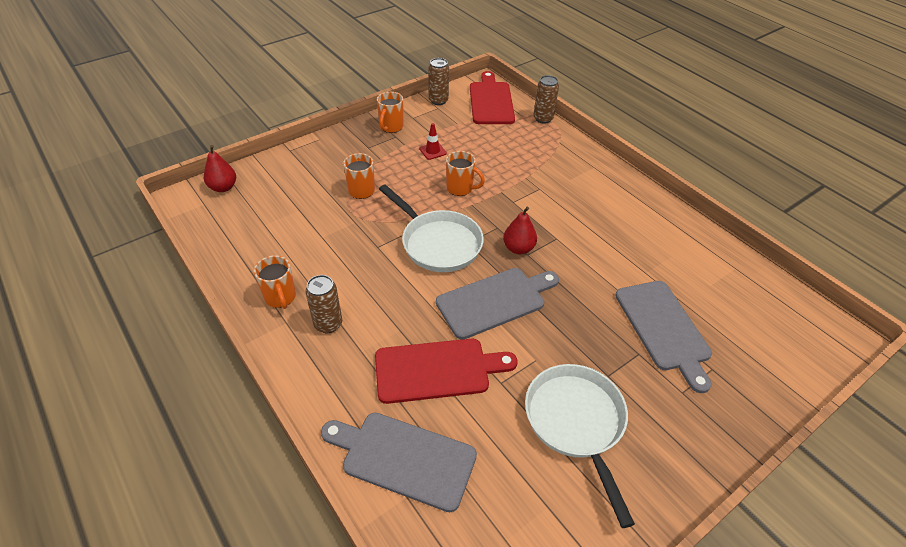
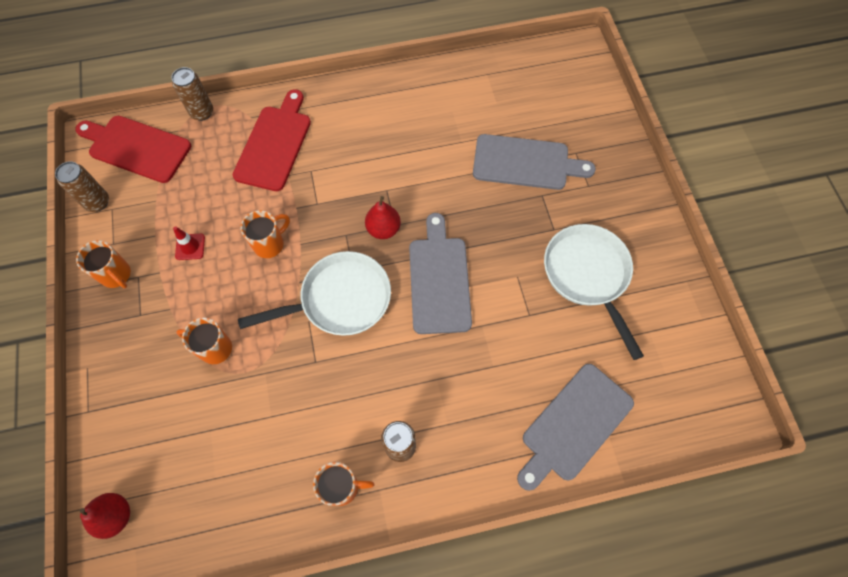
camera: 65 degrees left, 20 degrees up
red cutting board [375,339,517,404] -> red cutting board moved to [233,89,311,191]
white pan [525,364,635,528] -> white pan turned 60 degrees clockwise [544,224,644,360]

